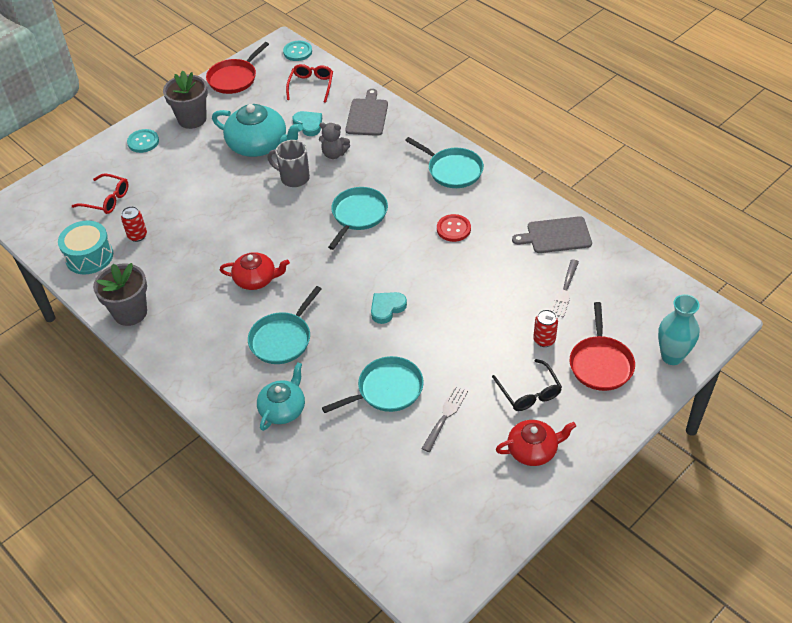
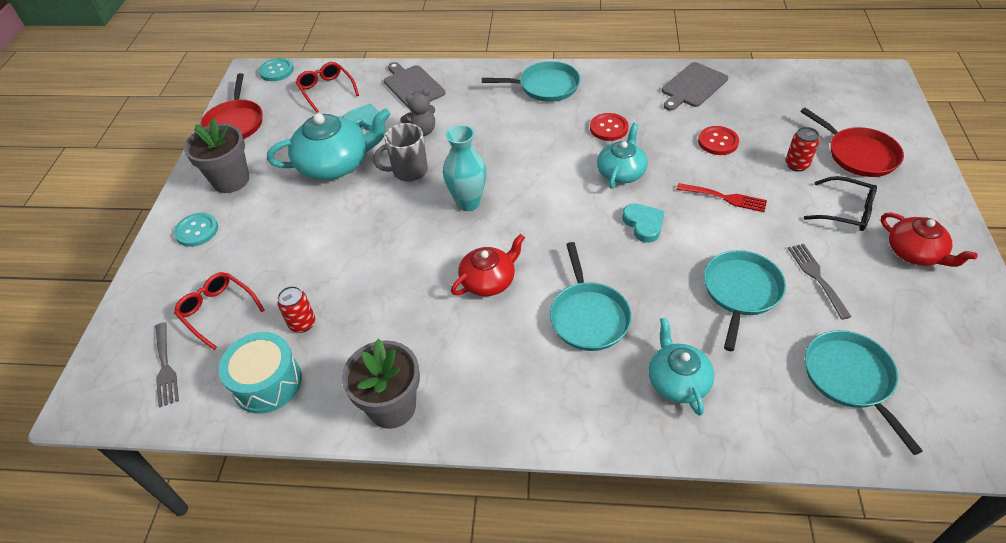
camera: 40 degrees left, 0 degrees up
red glasses [72,173,128,214] -> red glasses turned 120 degrees counterclockwise [174,272,264,350]
turquoise pan [328,187,388,250] -> turquoise pan moved to [805,330,923,455]
turquoise heart [371,292,407,324] -> turquoise heart turned 150 degrees clockwise [622,203,665,243]
red teapot [496,420,576,466] -> red teapot turned 105 degrees clockwise [881,212,978,267]
grey fork [551,259,579,318] -> grey fork moved to [155,322,179,408]
turquoise vase [658,294,700,365] -> turquoise vase moved to [443,125,486,211]
none -> turquoise teapot [597,123,648,189]
none -> red fork [676,183,767,212]
none -> red button [698,126,739,155]

